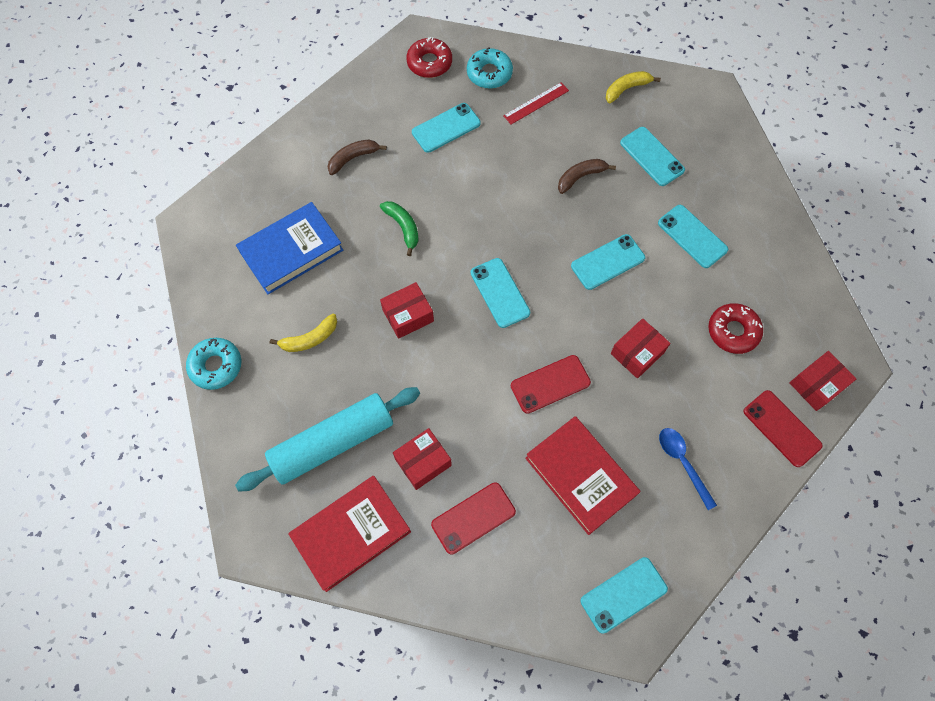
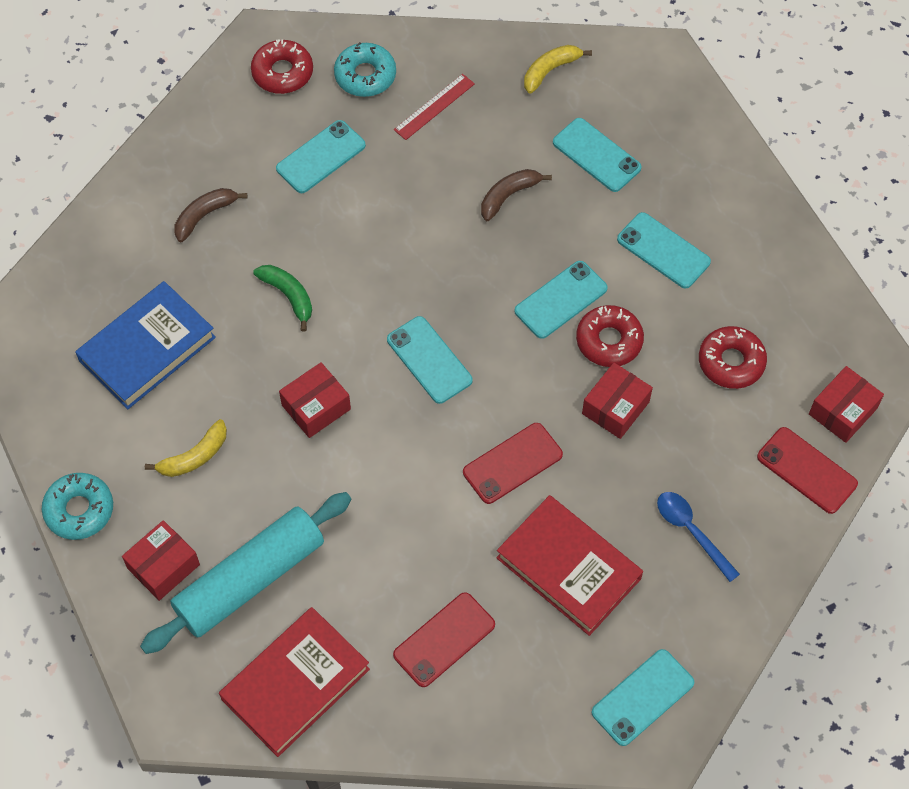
camera: 10 degrees left, 5 degrees down
red box [393,428,452,490] -> red box moved to [122,520,200,601]
none -> red donut [576,305,644,367]

